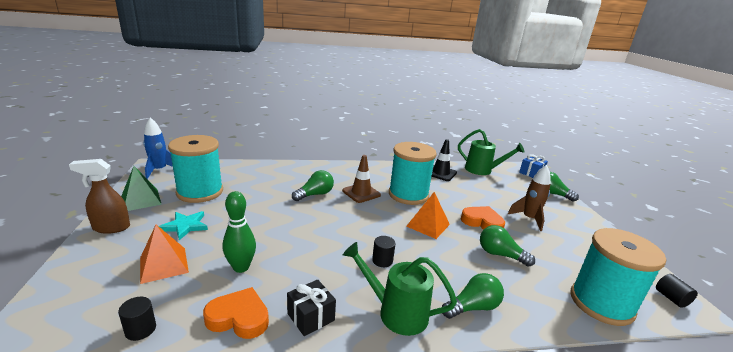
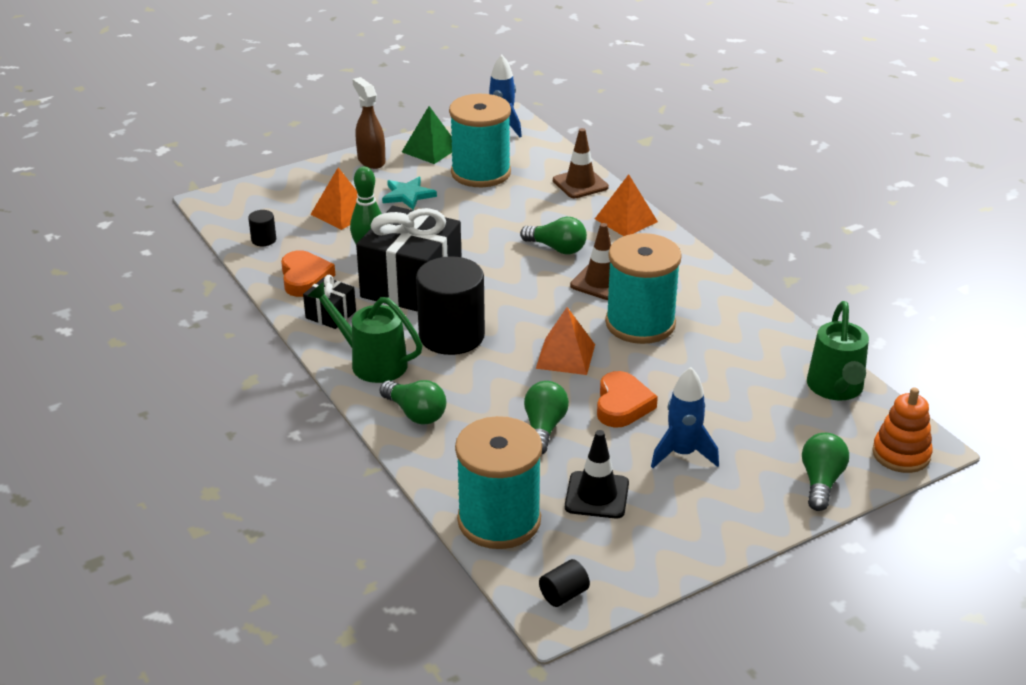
camera: 70 degrees right, 10 degrees up
green watering can [343,242,457,336] -> green watering can turned 60 degrees counterclockwise [308,282,422,383]
black cylinder [372,236,395,267] -> black cylinder [416,256,485,355], size x2.40
black traffic cone [431,139,457,181] -> black traffic cone moved to [565,430,629,519]
brown rocket [508,165,551,231] -> blue rocket [651,367,719,468]
blue gift [519,154,548,178] -> orange stacking toy [872,387,933,473]
none -> black gift [356,206,461,312]
none -> brown traffic cone [553,128,609,198]
none -> orange pyramid [595,174,658,236]

